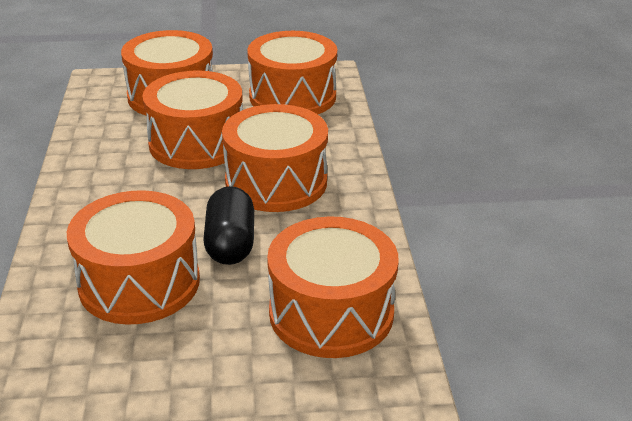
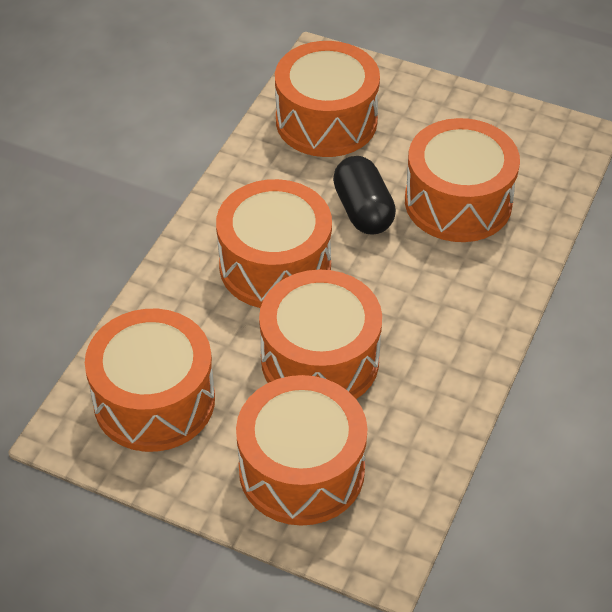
camera: 150 degrees left, 15 degrees up
black capsule [203,186,254,265] -> black capsule turned 45 degrees counterclockwise [333,156,396,234]

